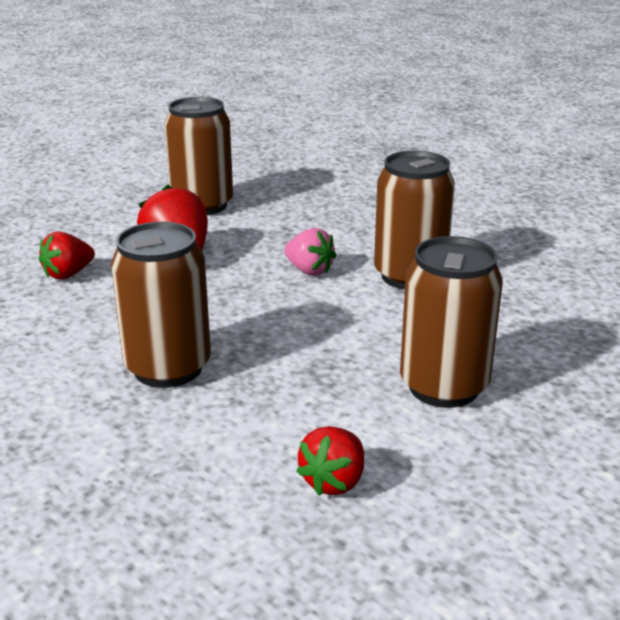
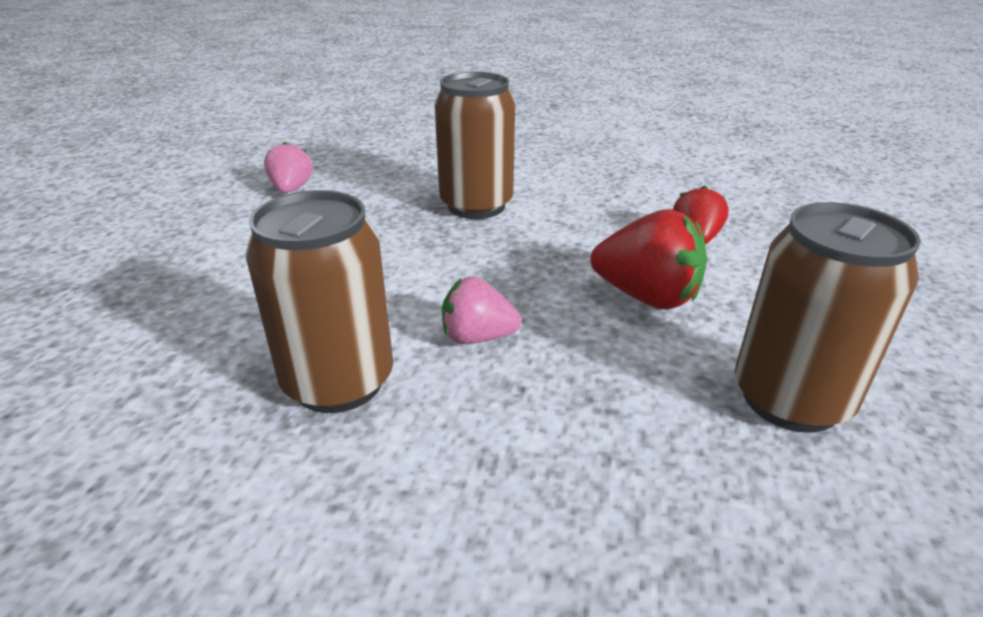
camera: 145 degrees right, 5 degrees up
red strawberry [296,426,364,496] -> pink strawberry [264,141,312,193]
brown can [400,236,503,408] -> none

